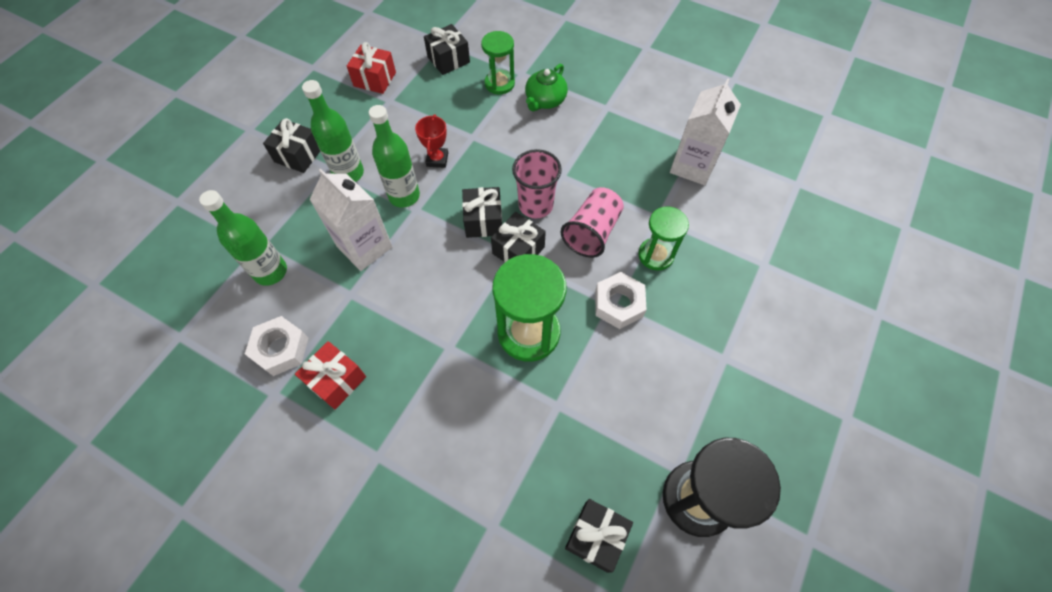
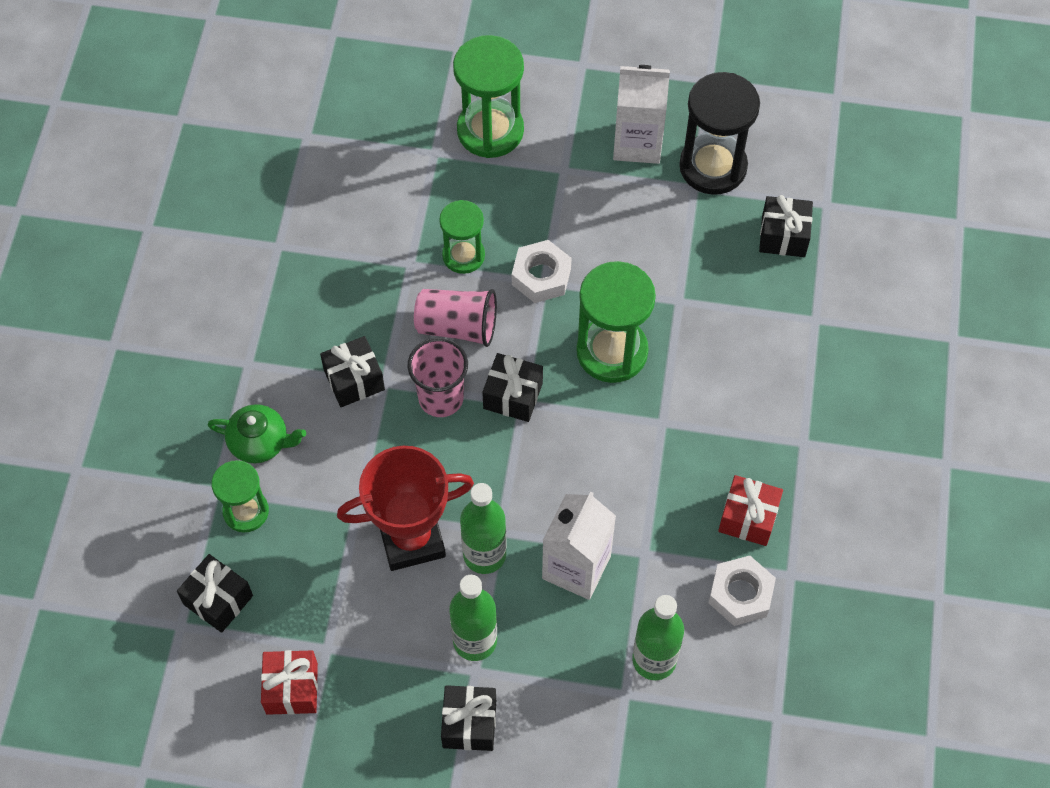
camera: 110 degrees left, 0 degrees up
red trophy [415,114,448,168] -> red trophy [337,446,474,571], size x2.06
black gift [462,187,502,238] -> black gift moved to [320,336,385,407]
white carton [670,78,741,185] -> white carton moved to [613,65,670,164]
none -> green hourglass [453,35,524,158]

